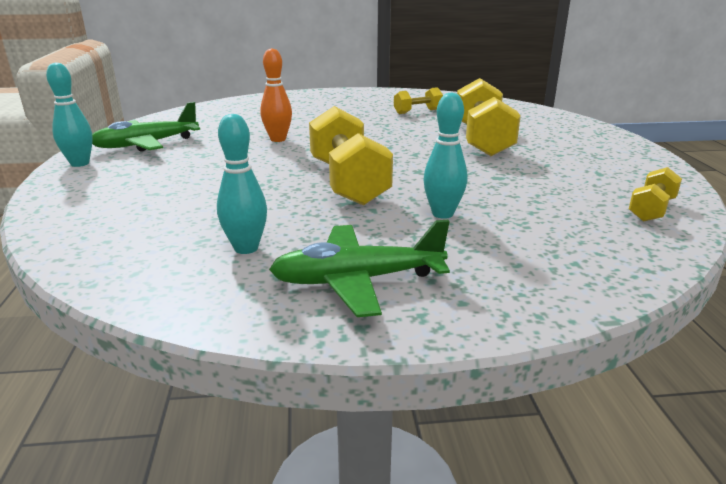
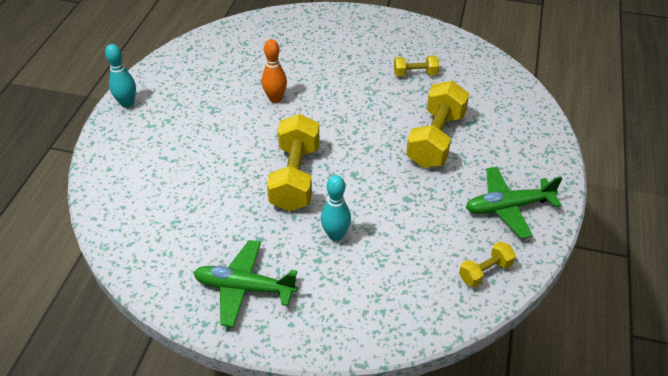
camera: 20 degrees right, 20 degrees up
green plane [92,102,200,152] -> green plane moved to [466,167,562,239]
turquoise bowling pin [217,114,267,254] -> none

